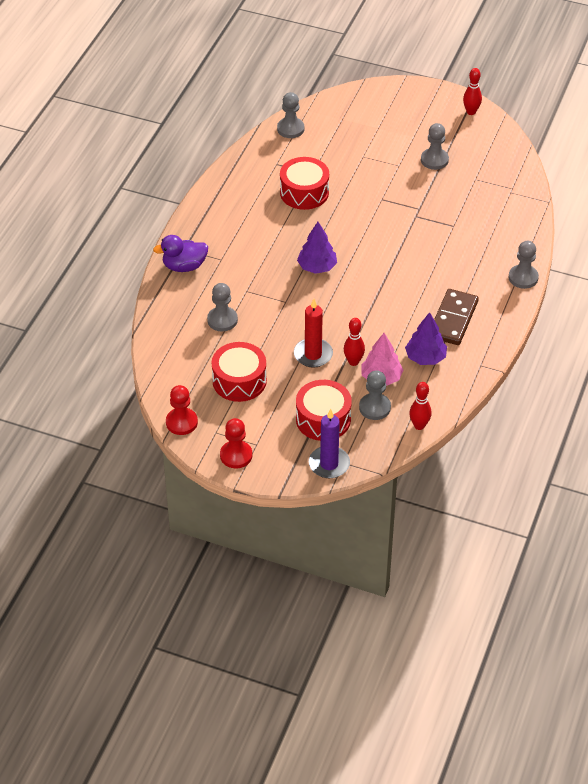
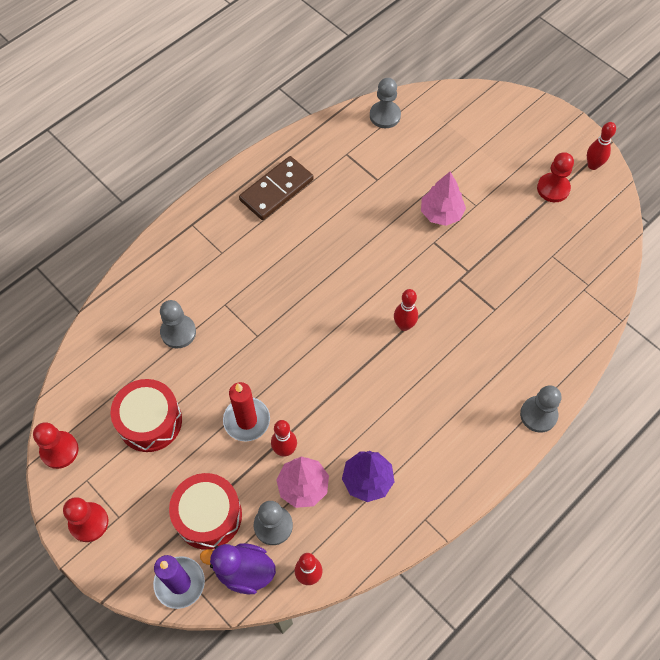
camera: 25 degrees right, 15 degrees up
purple duck [153,235,208,272] -> purple duck moved to [200,543,276,594]
red drum [280,157,329,210] -> none
purple tree [297,222,337,274] -> none
grey pawn [421,123,449,170] -> none
brown domino [434,289,479,345] -> brown domino moved to [239,156,314,220]
none -> red bowling pin [394,289,418,331]
none -> pink tree [421,172,466,226]
none -> red pawn [537,152,574,202]

